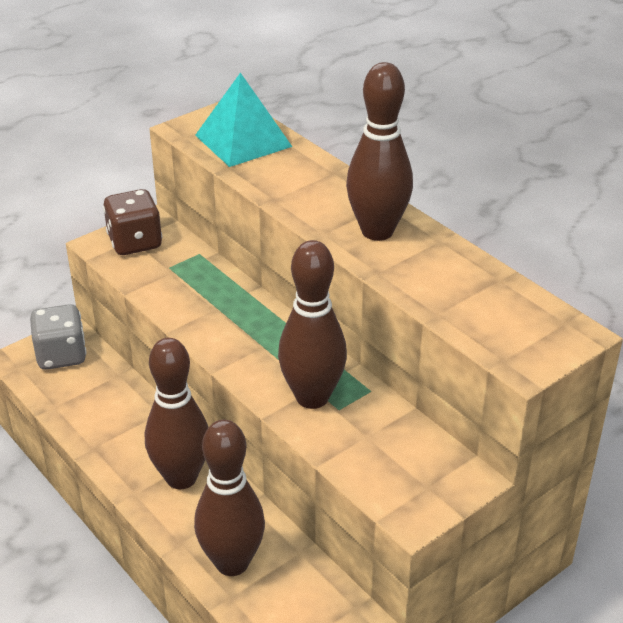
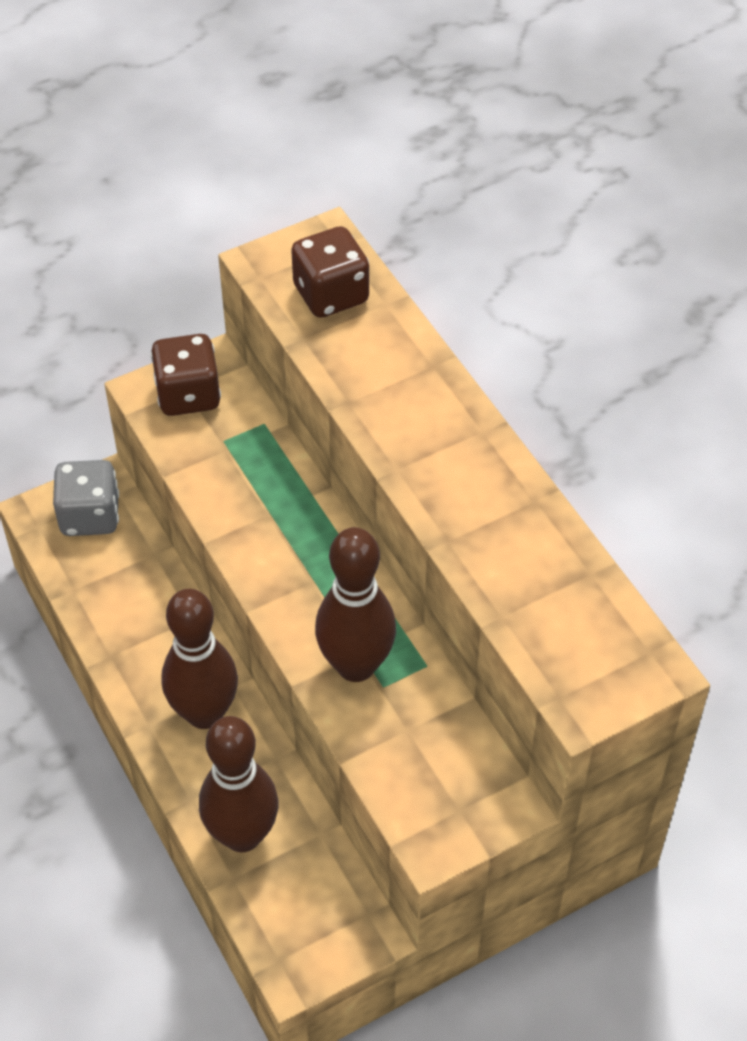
camera: 10 degrees right, 15 degrees up
turquoise pyramid [195,72,292,167] -> brown dice [291,226,369,318]
brown bowling pin [346,62,413,241] -> none

